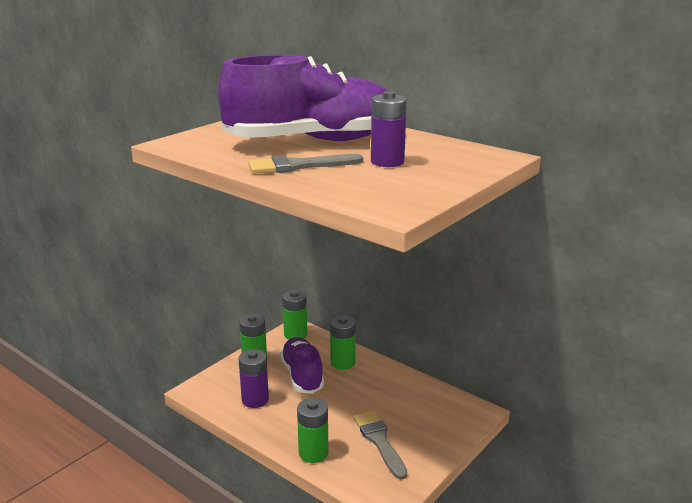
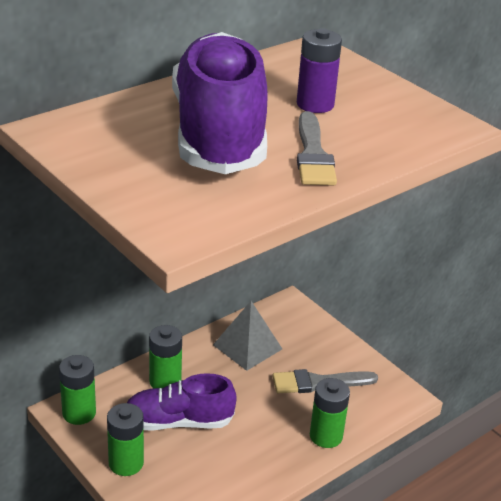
camera: 80 degrees left, 10 degrees up
purple battery [239,349,269,408] -> none
none -> grey pyramid [213,301,282,371]

